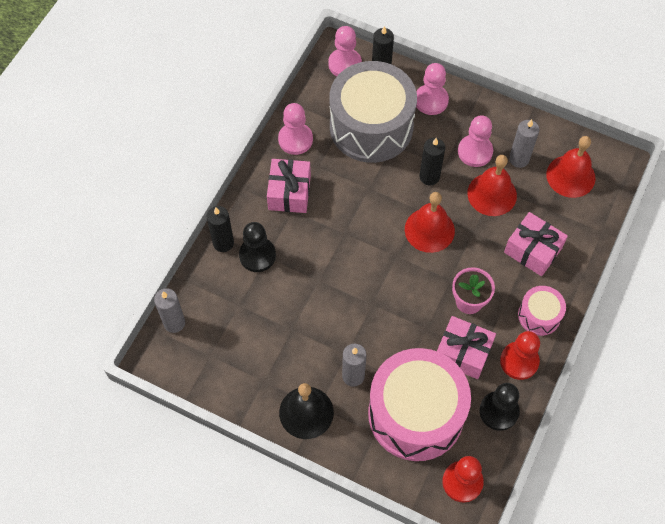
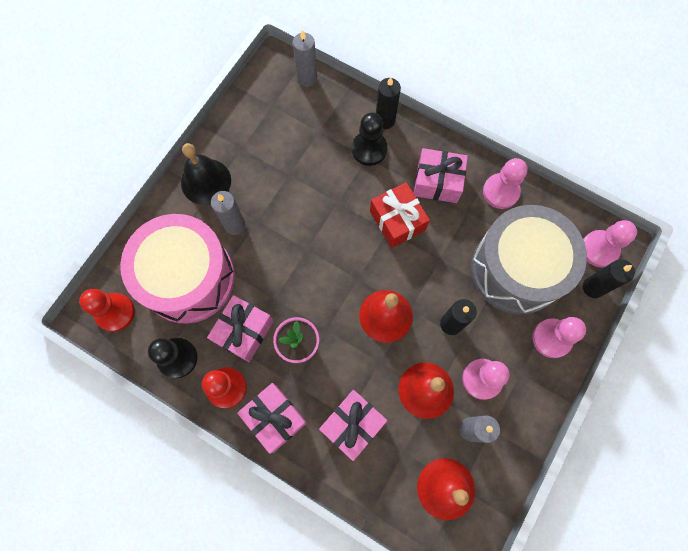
camera: 95 degrees right, 10 degrees up
pink drum [518,286,566,336] -> pink gift [237,383,307,454]
none -> red gift [370,182,430,248]

